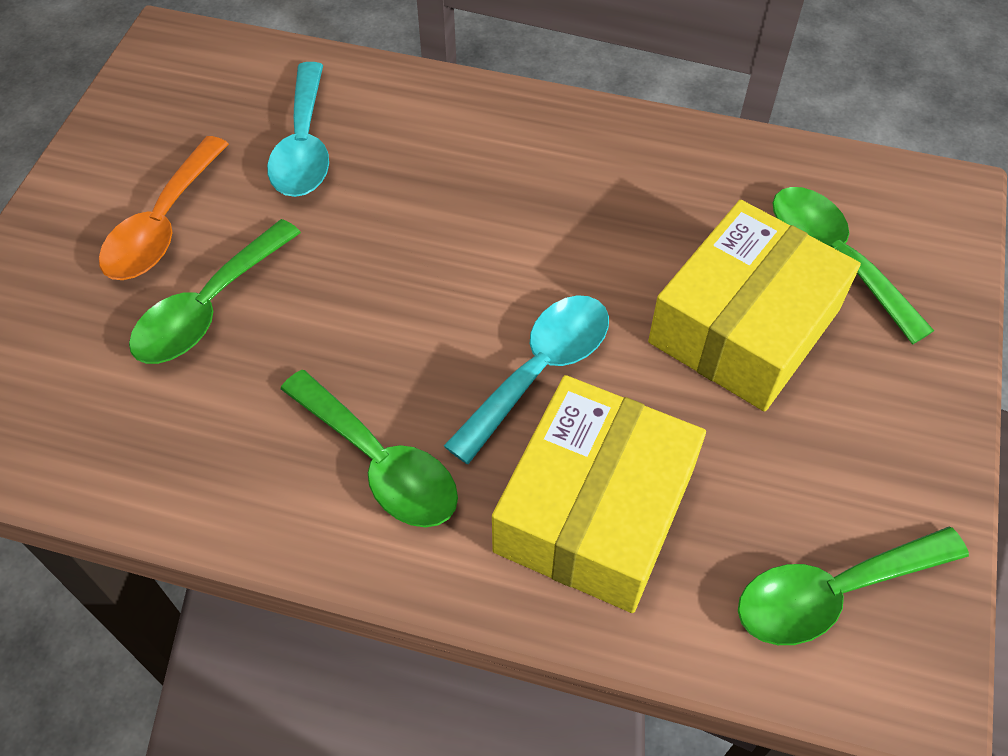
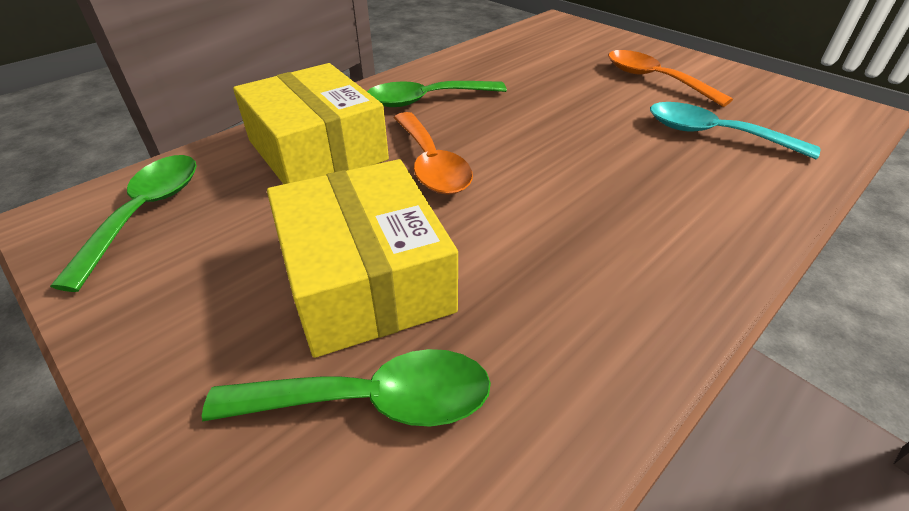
camera: 120 degrees right, 15 degrees down
green spoon [129,219,301,364] -> none
turquoise spoon [444,295,609,464] -> orange spoon [394,112,473,195]

